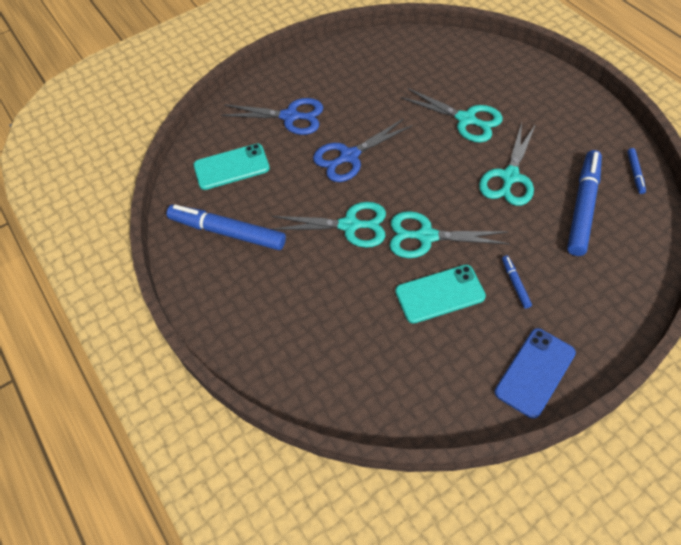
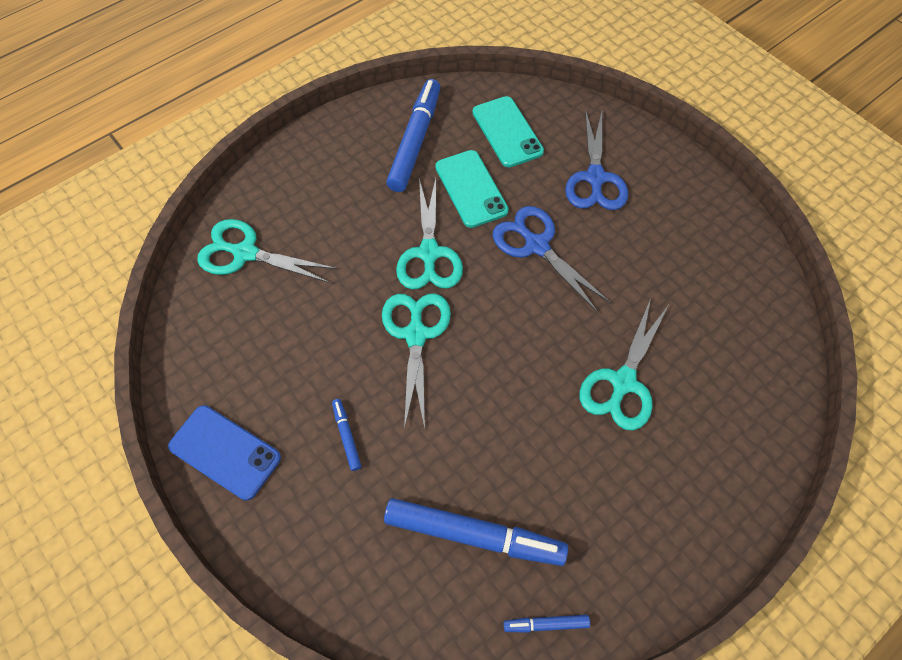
camera: 80 degrees right, 5 degrees up
turquoise phone [395,265,486,324] -> turquoise phone moved to [435,150,509,228]
turquoise scissors [479,122,536,206] -> turquoise scissors moved to [197,219,337,283]
blue marker [502,255,532,309] -> blue marker turned 90 degrees counterclockwise [332,399,361,471]

